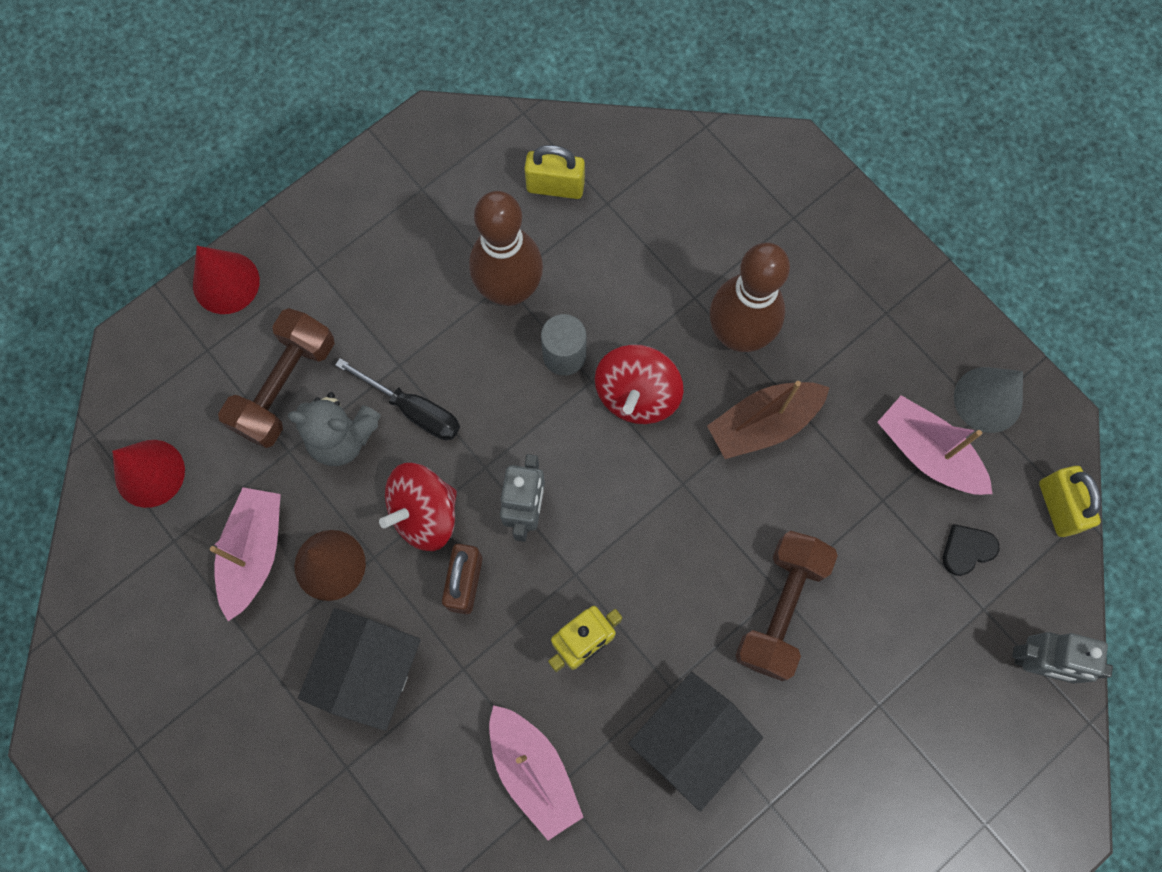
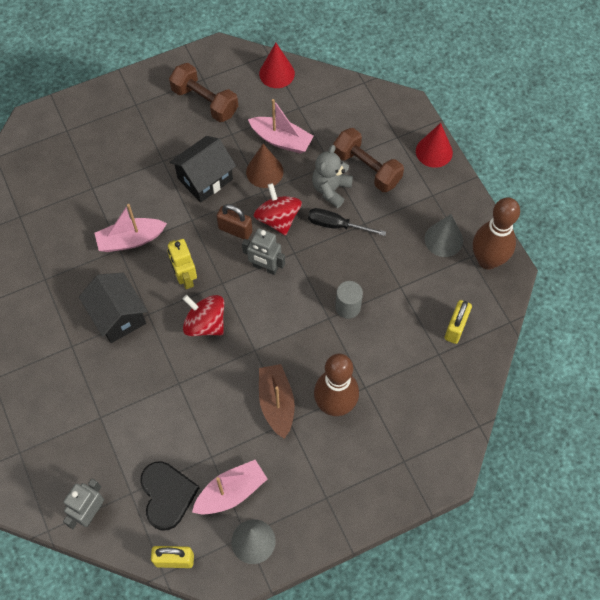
camera: 105 degrees right, 10 degrees down
red cone [112,440,185,508] -> red cone moved to [259,43,295,88]
black house [298,608,421,731] -> black house turned 75 degrees counterclockwise [170,136,236,203]
black screwdriver [335,358,460,440] -> black screwdriver turned 60 degrees clockwise [308,208,386,236]
brown bowling pin [469,191,543,306] -> brown bowling pin moved to [473,197,520,270]
red spinning top [595,344,684,424] -> red spinning top moved to [183,295,224,336]
brown dumbbell [736,531,838,681] -> brown dumbbell moved to [169,63,238,122]
black heart [943,524,999,576] -> black heart [140,461,199,531], size x1.90
none -> grey cone [424,214,463,257]

